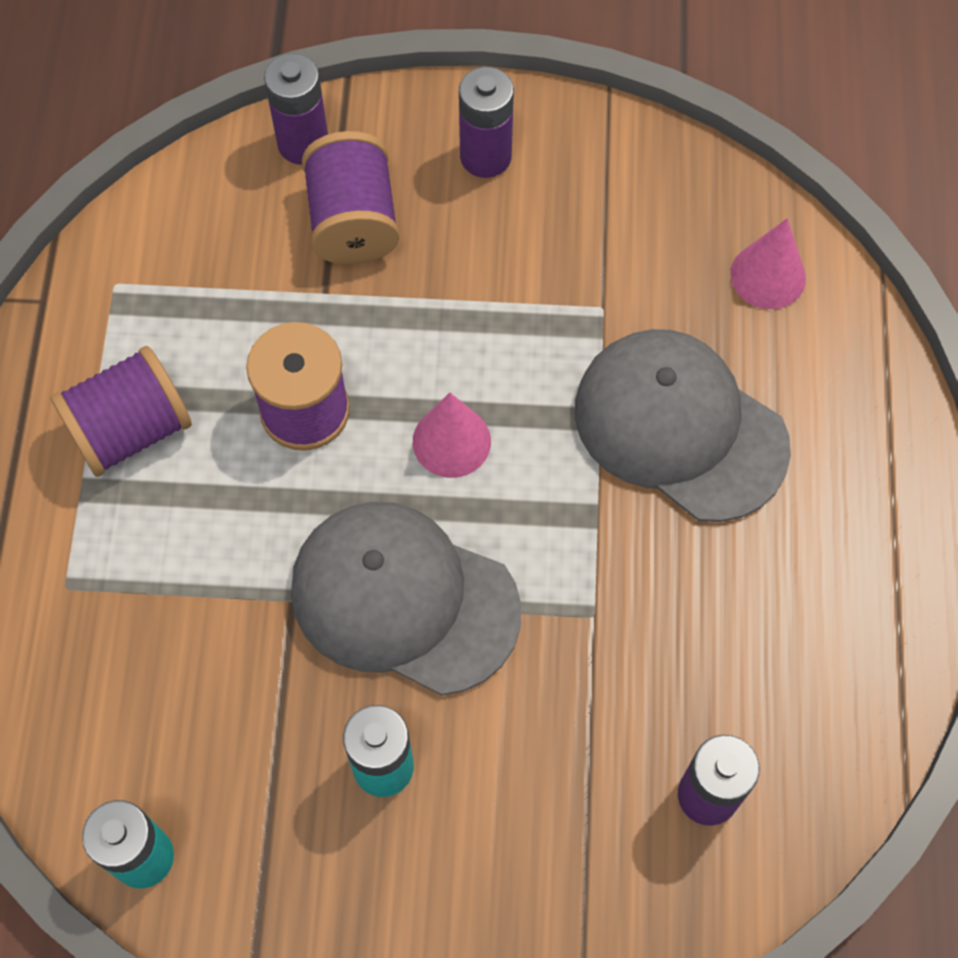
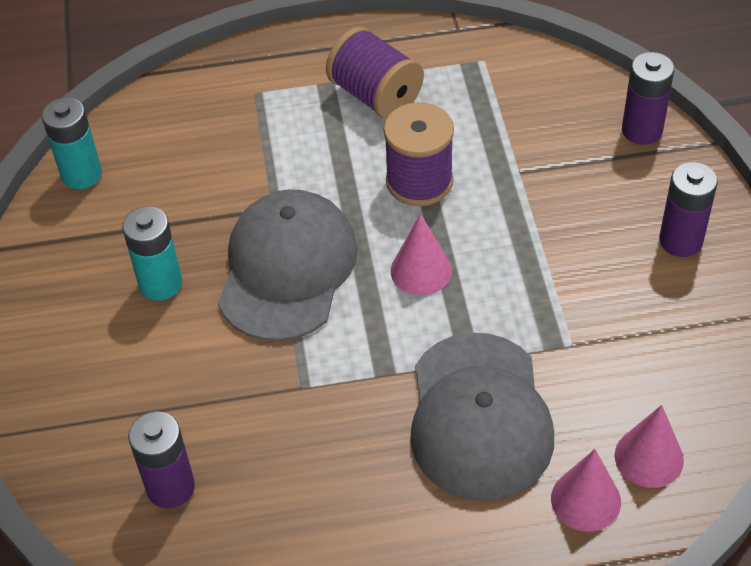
camera: 80 degrees right, 15 degrees down
purple spool [302,131,400,265] -> none
grey cap [575,329,791,522] -> grey cap turned 150 degrees clockwise [410,333,554,501]
none -> pink cone [551,449,621,532]

